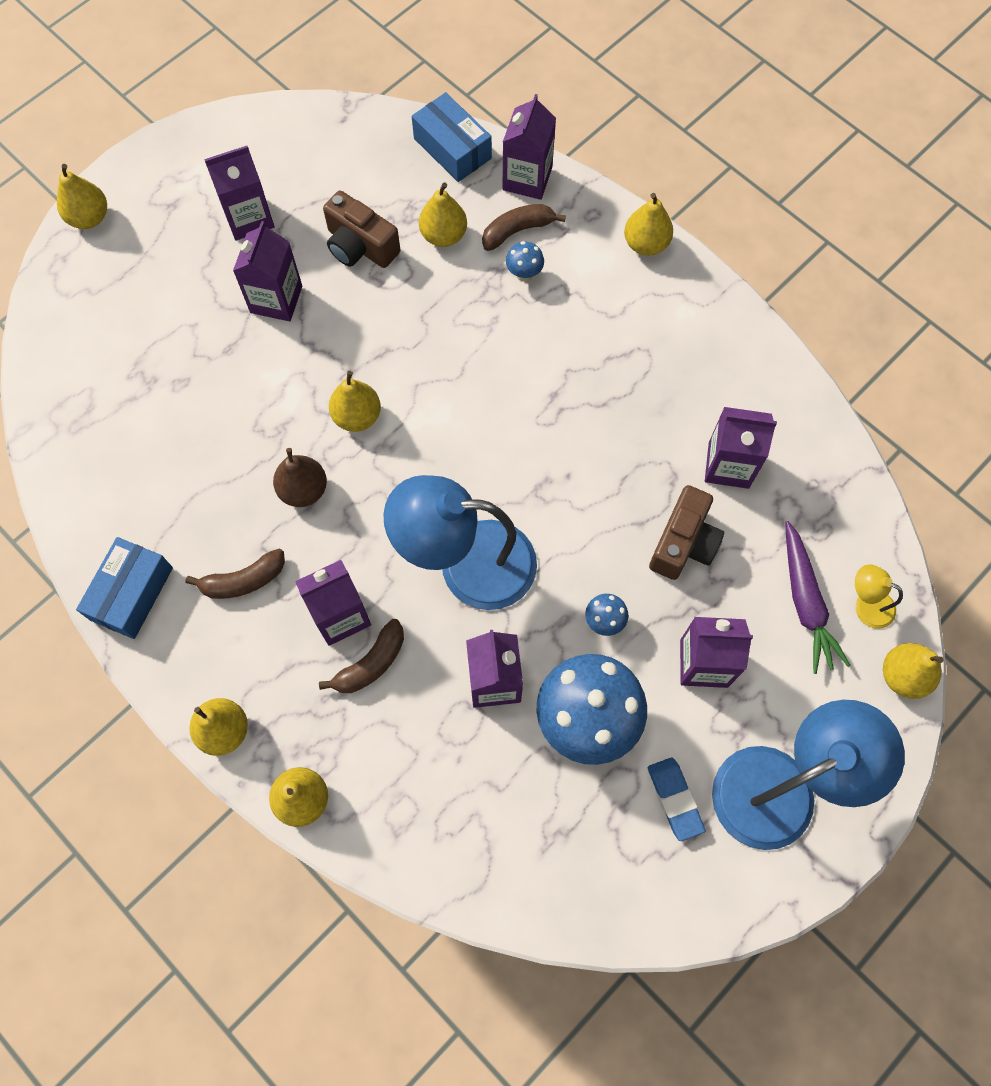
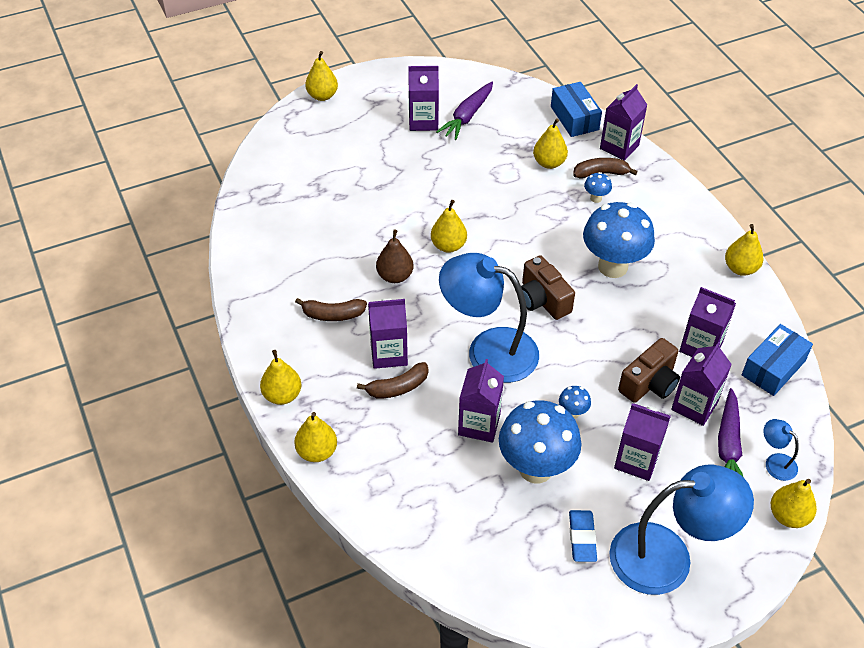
camera: 20 degrees right, 20 degrees down
blue box [76,537,173,639] -> blue box moved to [742,324,813,396]
purple carton [233,221,302,321] -> purple carton moved to [671,342,732,426]
brown camera [323,191,400,268] -> brown camera moved to [521,255,575,320]
yellow pear [624,193,673,256] -> yellow pear moved to [725,224,764,276]
yellow lamp [855,565,903,629] -> blue lamp [764,419,799,481]
none -> purple carrot [436,82,493,140]
none -> blue mushroom [583,202,655,278]

